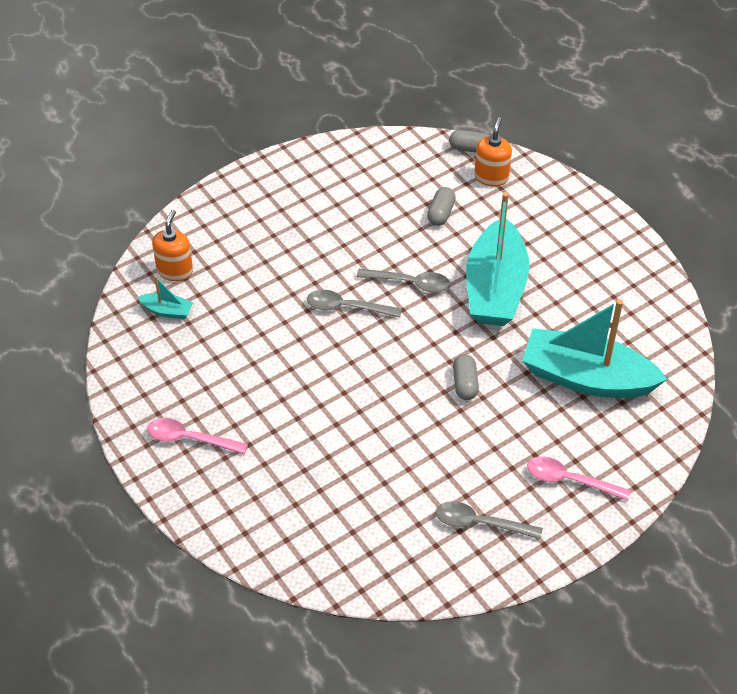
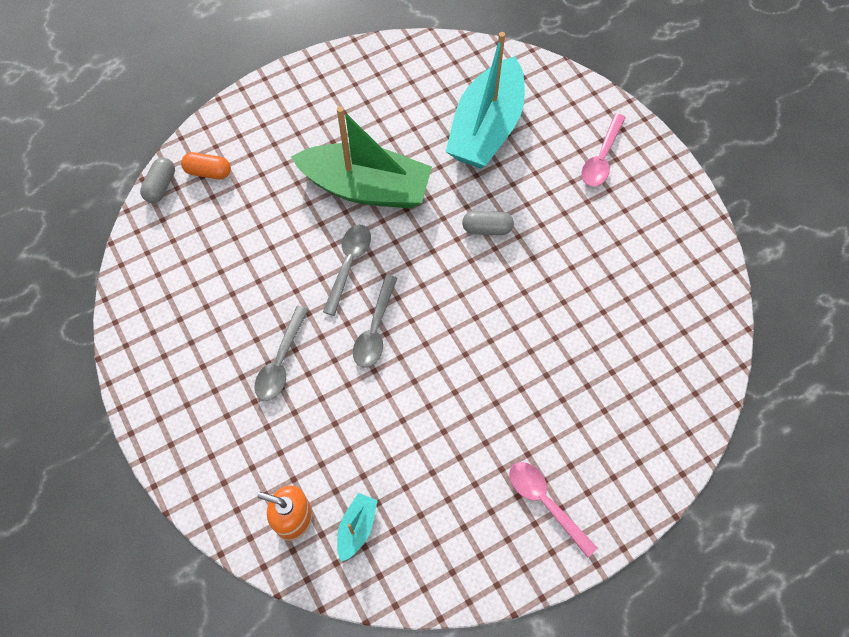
camera: 85 degrees left, 15 degrees up
pink spoon [147,418,248,454] -> pink spoon turned 120 degrees clockwise [509,462,598,558]
grey capsule [427,187,456,226] -> none
grey spoon [436,501,543,539] -> grey spoon moved to [255,306,309,401]
turquoise boat [466,192,529,326] -> green boat [291,106,432,209]
orange soap dispenser [474,117,512,186] -> orange capsule [181,152,231,179]

